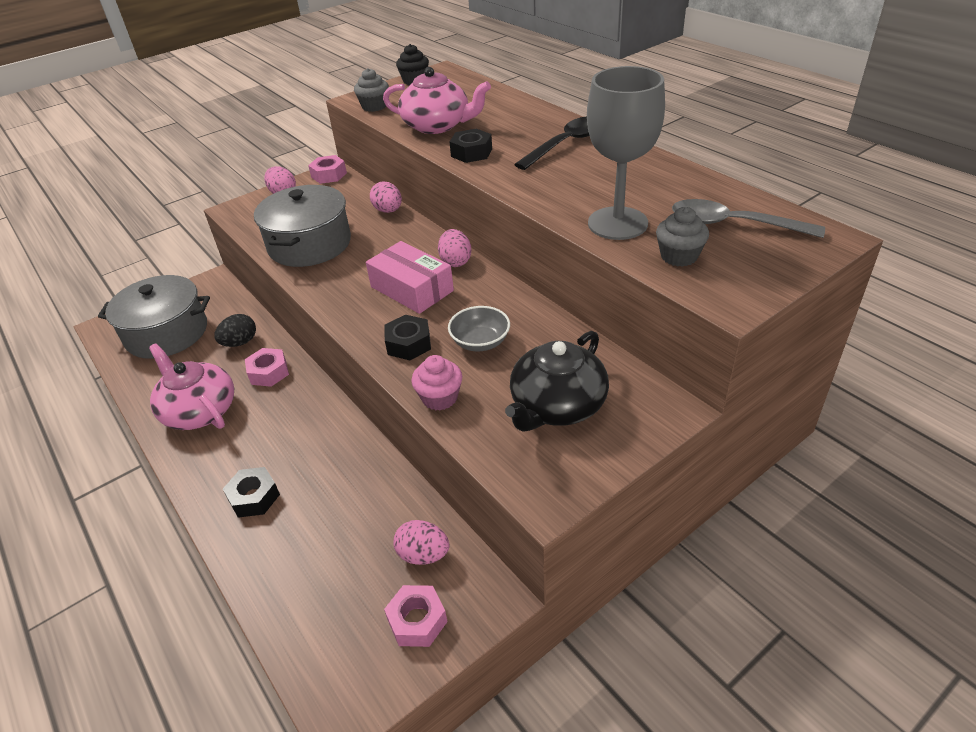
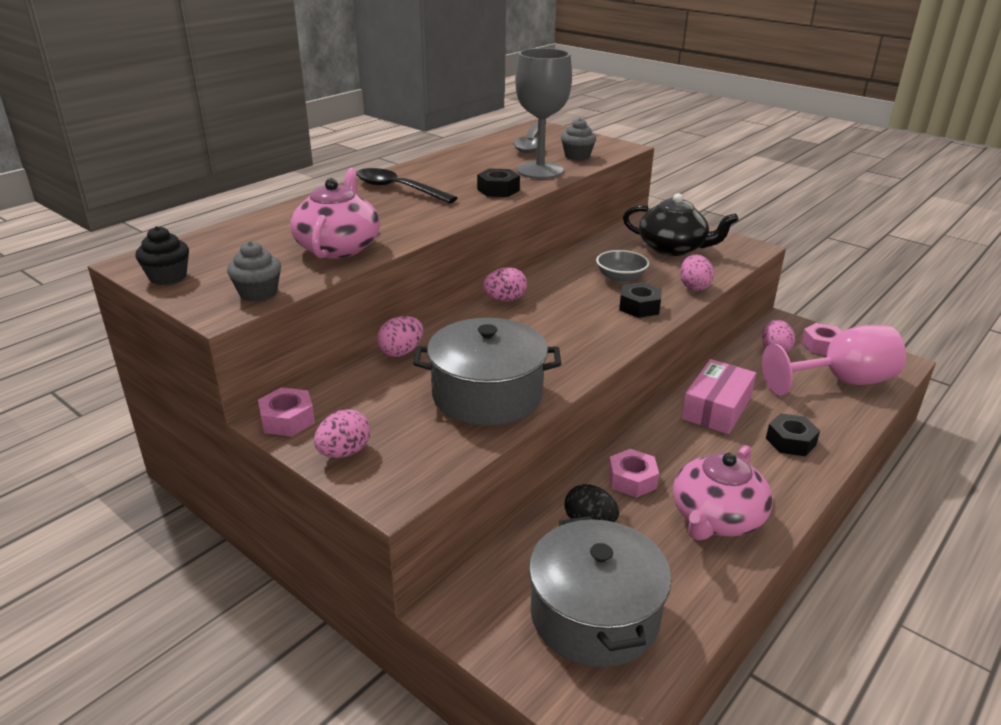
camera: 105 degrees left, 10 degrees down
pink box [366,241,454,314] -> pink box moved to [681,359,756,434]
pink cupcake [411,355,462,410] -> pink egg [680,254,714,291]
black nut [449,129,492,163] -> black nut moved to [477,168,520,197]
none -> pink goblet [762,325,906,396]

